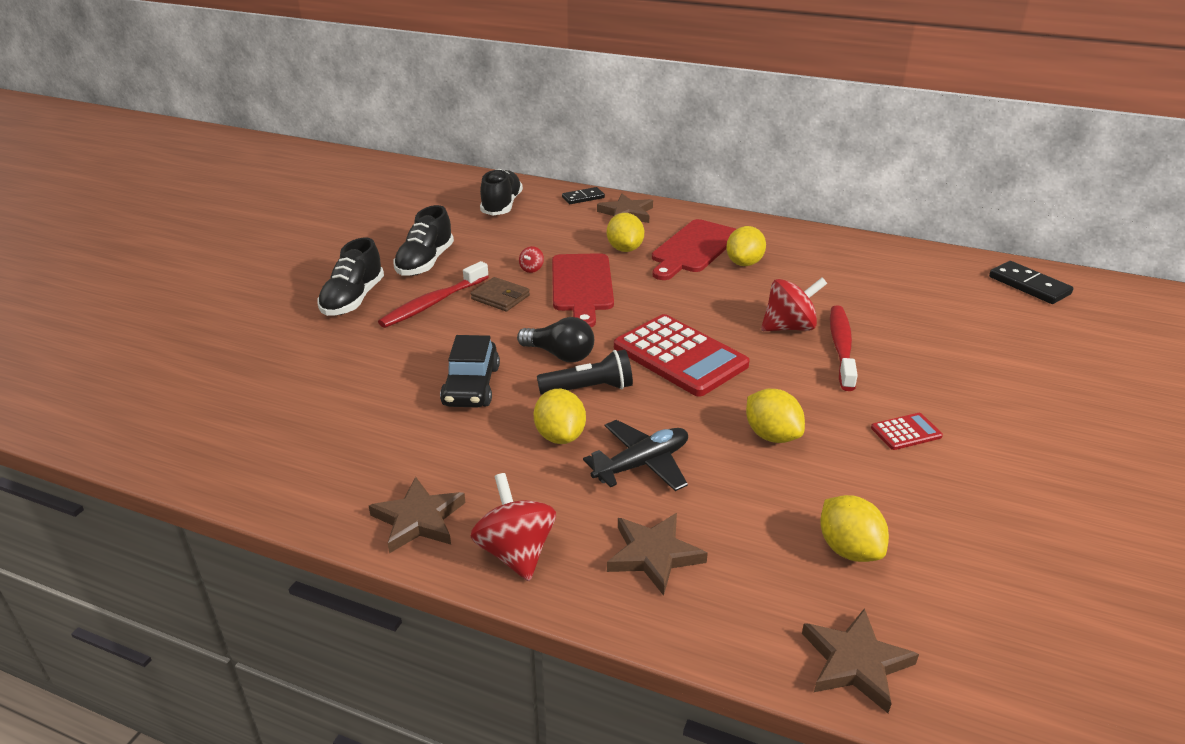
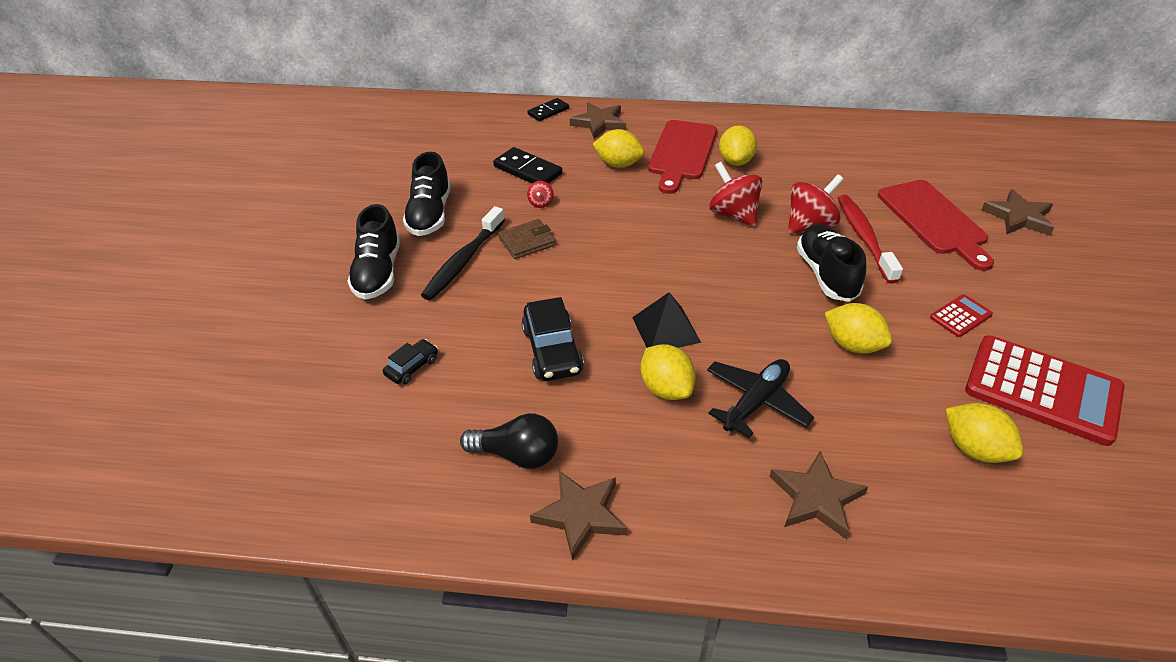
camera: 15 degrees left, 10 degrees up
red toothbrush [378,261,489,328] -> black toothbrush [421,206,505,300]
brown wallet [471,277,530,311] -> brown wallet turned 45 degrees counterclockwise [498,219,556,259]
red spinning top [471,473,556,581] -> red spinning top moved to [709,162,762,227]
black shoe [480,169,523,216] -> black shoe moved to [797,224,866,302]
black light bulb [517,317,594,362] -> black light bulb moved to [460,413,558,469]
black flashlight [537,350,633,395] -> black pyramid [632,292,701,348]
red cutting board [552,253,614,327] -> red cutting board moved to [878,180,994,271]
yellow lemon [607,213,644,252] -> yellow lemon turned 45 degrees counterclockwise [593,129,644,168]
red calculator [614,314,750,397] -> red calculator moved to [965,335,1125,446]
brown star [802,608,919,713] -> brown star moved to [981,189,1054,235]
black domino [989,261,1073,304] -> black domino moved to [493,147,563,184]
none -> black car [383,339,438,384]

